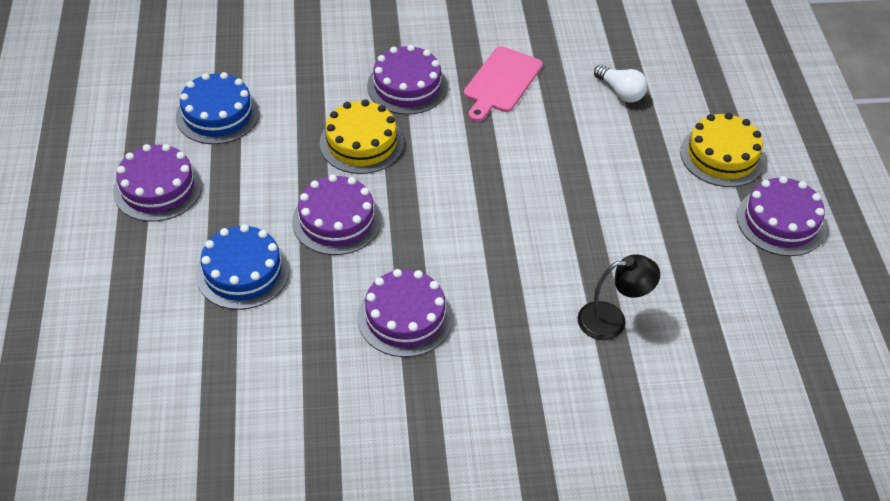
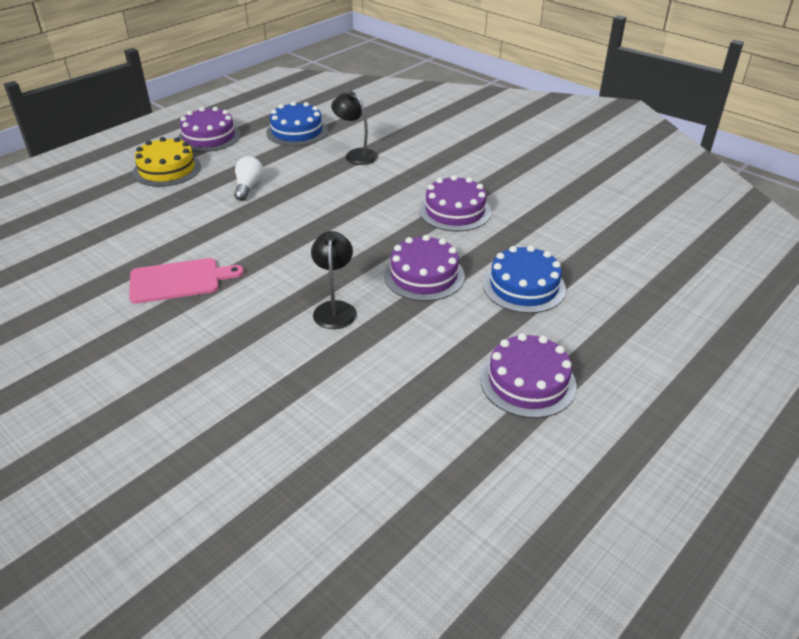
camera: 130 degrees left, 10 degrees down
blue cake [176,72,259,144] -> blue cake moved to [266,101,328,146]
yellow cake [320,99,404,174] -> black lamp [311,231,357,329]
purple cake [367,45,448,115] -> none
white light bulb [594,65,648,103] -> white light bulb moved to [234,156,263,201]

